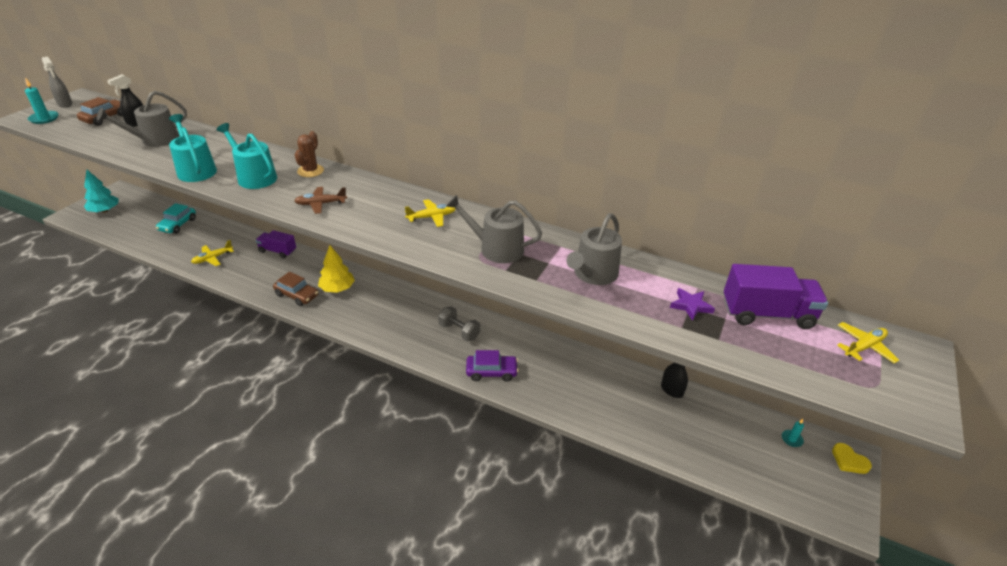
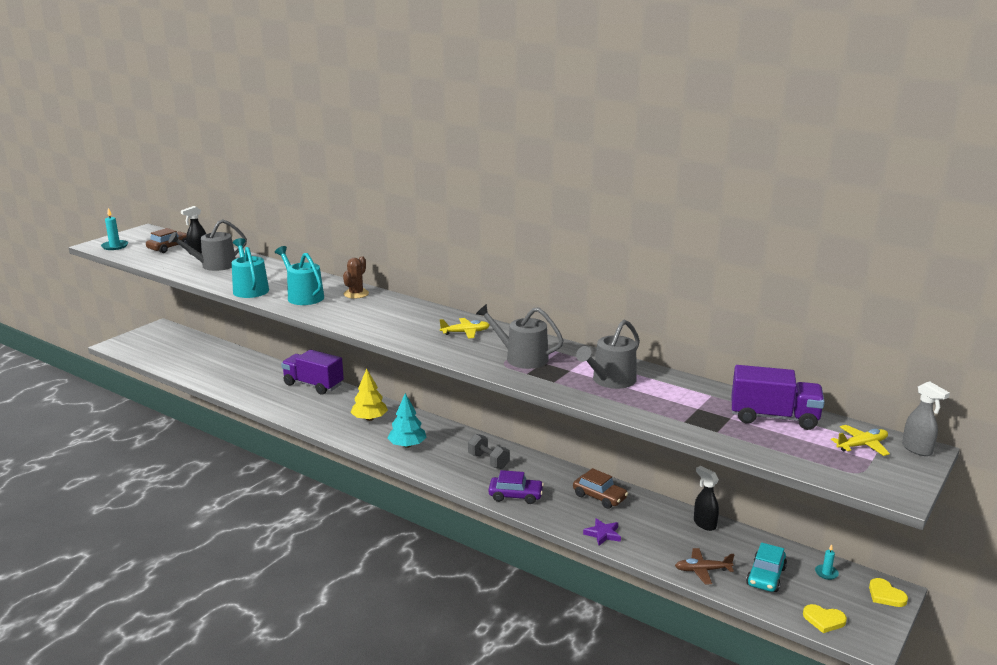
camera: 10 degrees right, 15 degrees down
grey spray bottle [42,57,72,108] -> grey spray bottle moved to [902,381,950,456]
turquoise tree [84,169,119,213] -> turquoise tree moved to [387,393,427,448]
turquoise car [156,203,196,234] -> turquoise car moved to [746,542,787,592]
yellow plane [191,240,234,266] -> none
purple truck [255,230,296,259] -> purple truck [281,350,344,395], size x1.57
brown car [273,272,319,306] -> brown car moved to [573,468,628,509]
brown plane [294,187,347,214] -> brown plane moved to [675,548,734,584]
purple star [670,288,715,321] -> purple star moved to [583,518,621,546]
none -> yellow heart [803,604,847,633]

